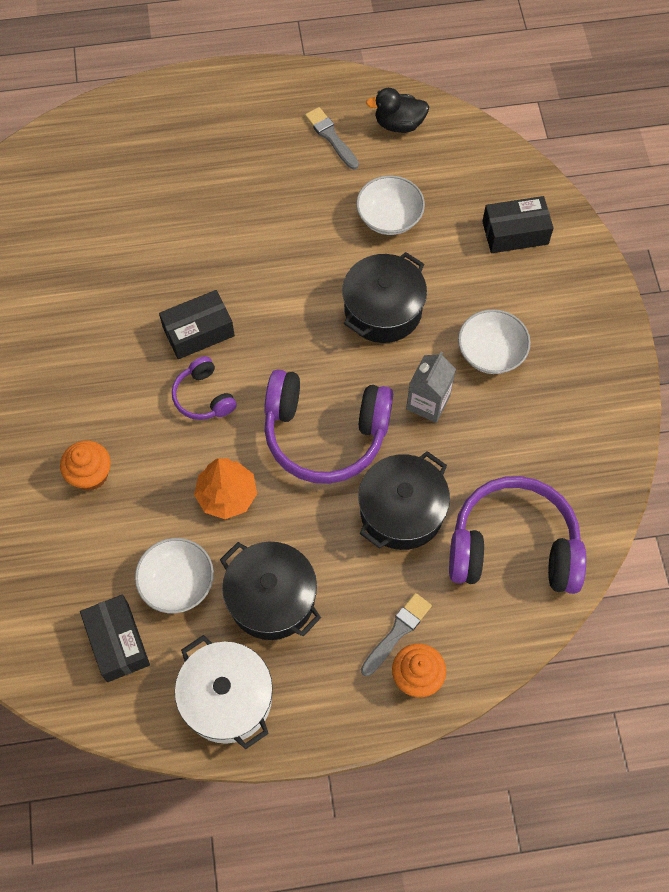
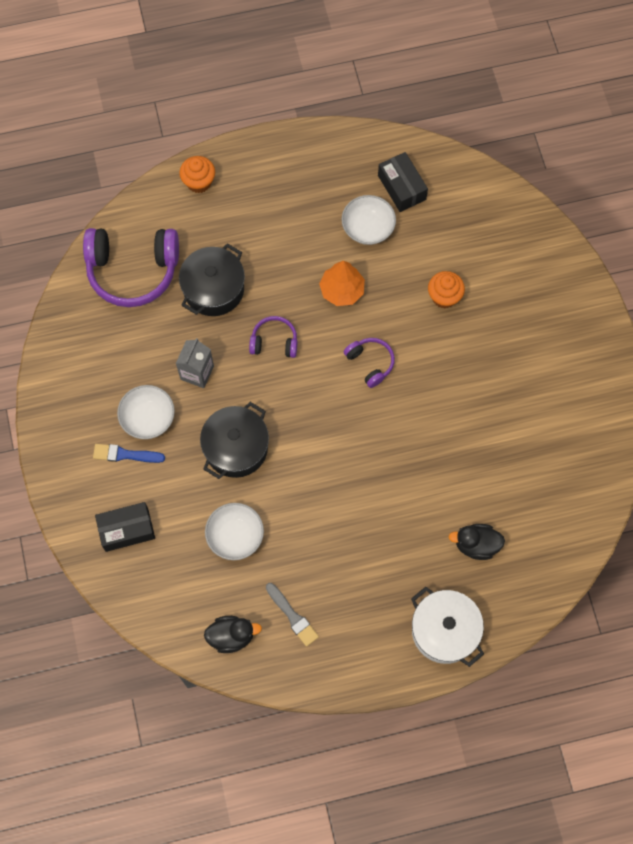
camera: 175 degrees right, 5 degrees up
black box [159,290,235,359] -> none
white pot [175,635,273,749] -> white pot moved to [411,587,484,667]
black pot [220,542,321,640] -> none
purple headphones [264,369,393,484] -> purple headphones [249,316,297,358], size x0.50
grey brush [361,593,432,676] -> none
none -> blue brush [93,444,165,463]
none -> black duck [449,524,505,560]

